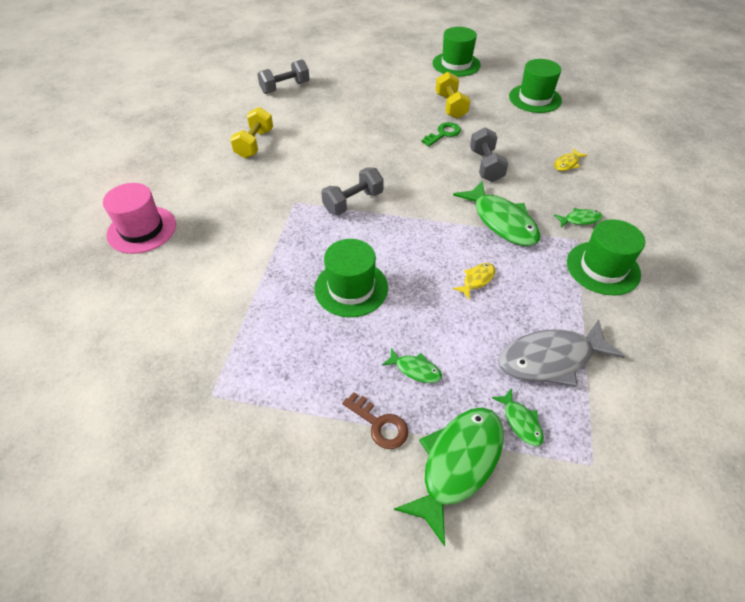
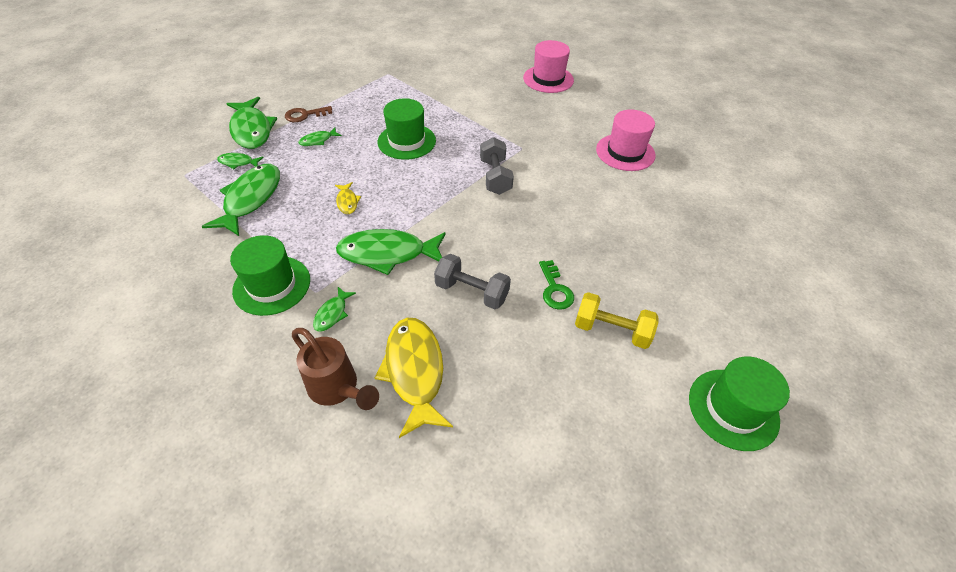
camera: 120 degrees right, 0 degrees up
yellow dumbbell [230,107,273,158] -> pink hat [596,109,656,171]
grey dumbbell [257,59,310,94] -> none
grey fish [498,319,625,387] -> green fish [201,164,280,236]
green hat [509,59,562,113] -> none
yellow fish [554,148,588,171] -> yellow fish [375,318,453,438], size x2.12
none -> brown watering can [292,328,379,410]

